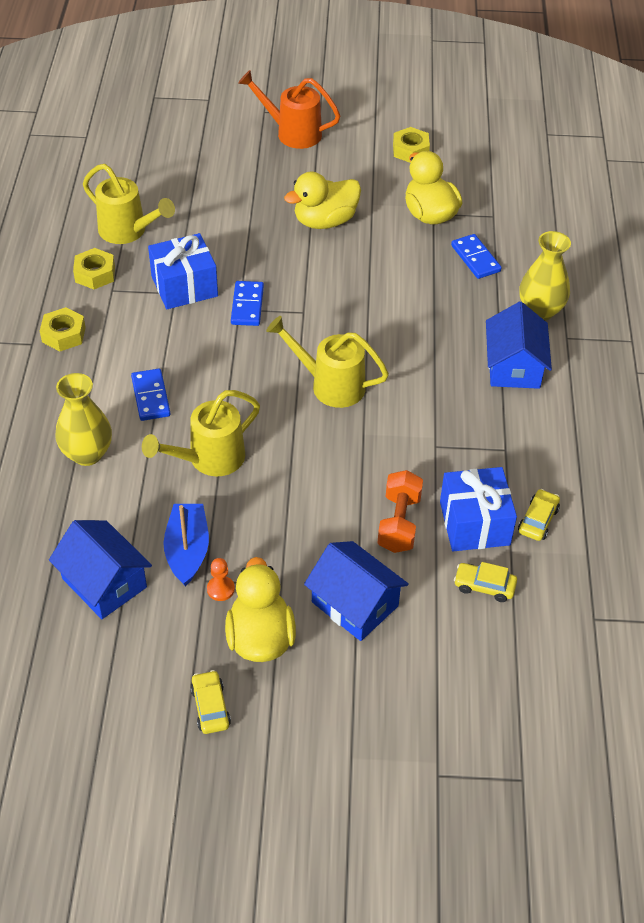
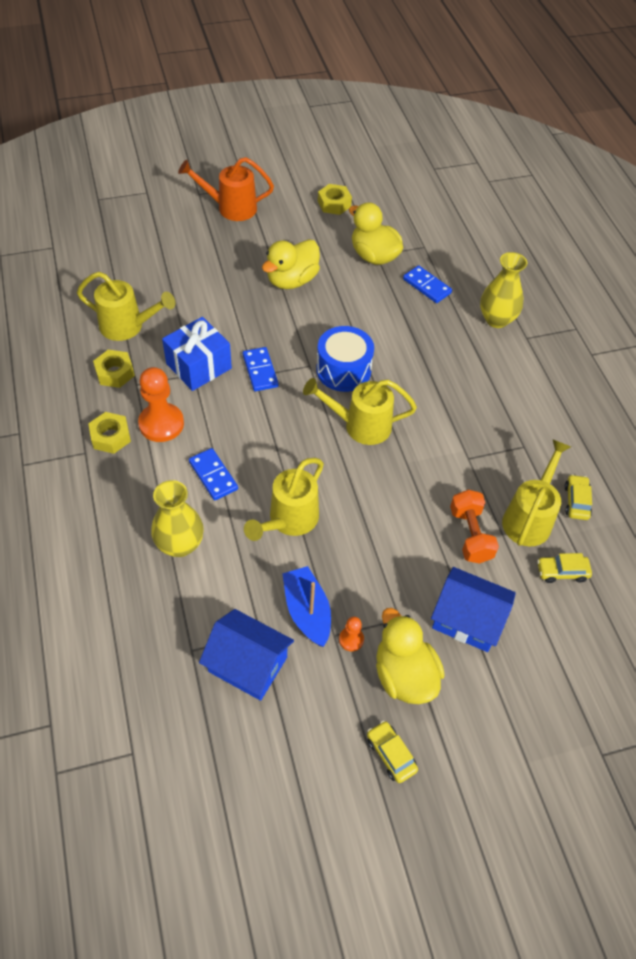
camera: 20 degrees left, 5 degrees up
blue gift [440,467,517,551] -> yellow watering can [502,439,571,546]
blue house [486,301,552,389] -> none
none -> orange pawn [138,367,184,442]
none -> blue drum [316,326,374,392]

